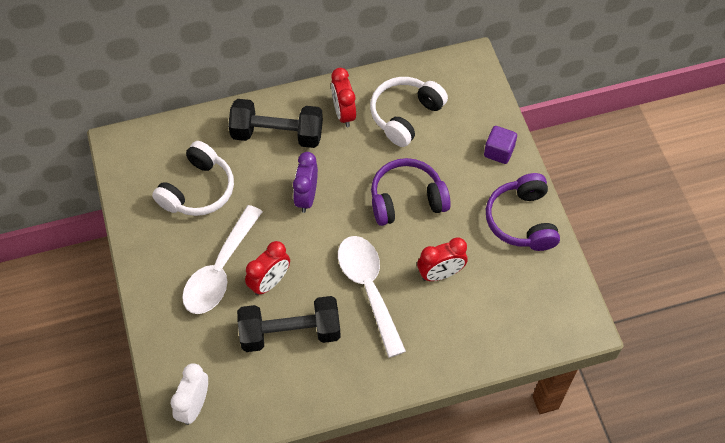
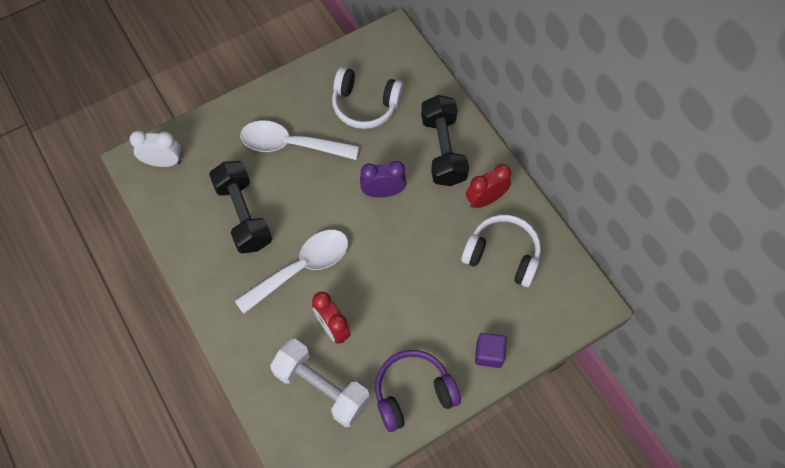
camera: 75 degrees right, 5 degrees up
red clock [245,241,290,296] -> none
purple headphones [371,158,451,226] -> none
none -> white dumbbell [270,339,370,427]

